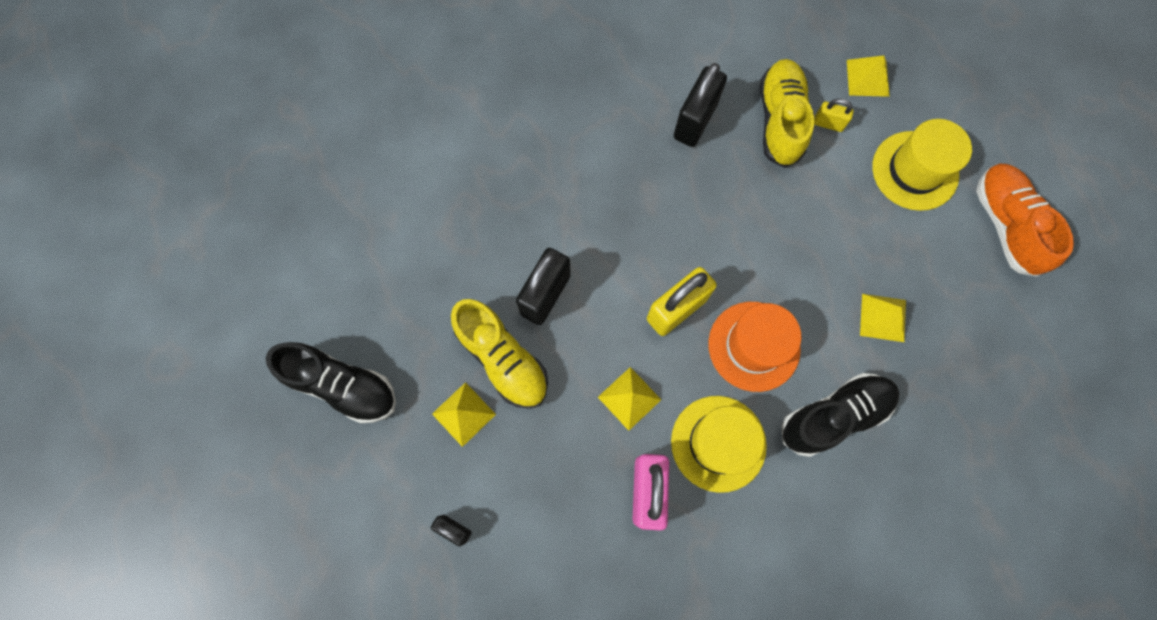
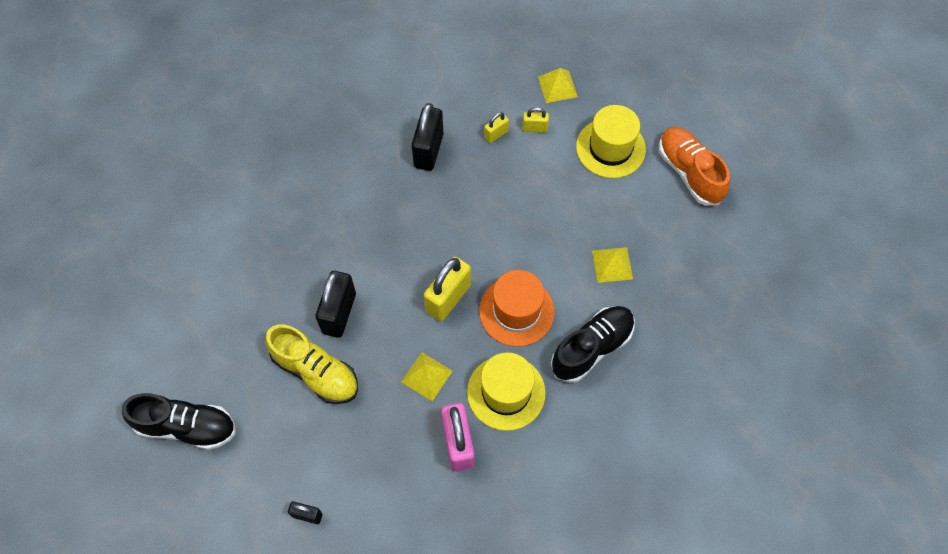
camera: 15 degrees left, 10 degrees down
yellow pyramid [432,382,496,447] -> none
yellow shoe [760,59,814,168] -> yellow padlock [484,112,509,143]

